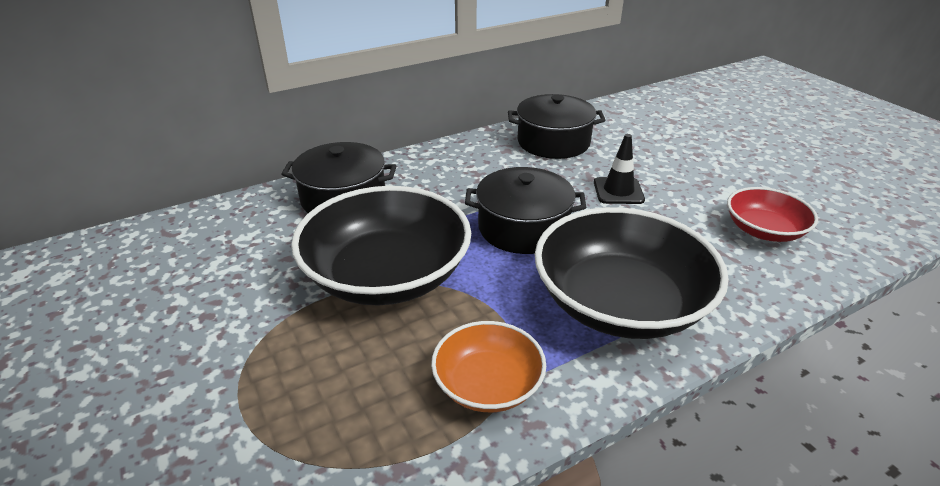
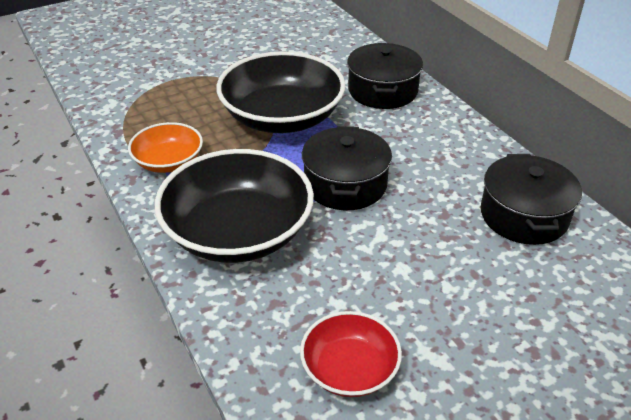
camera: 90 degrees right, 5 degrees up
black traffic cone [594,134,645,204] -> none

